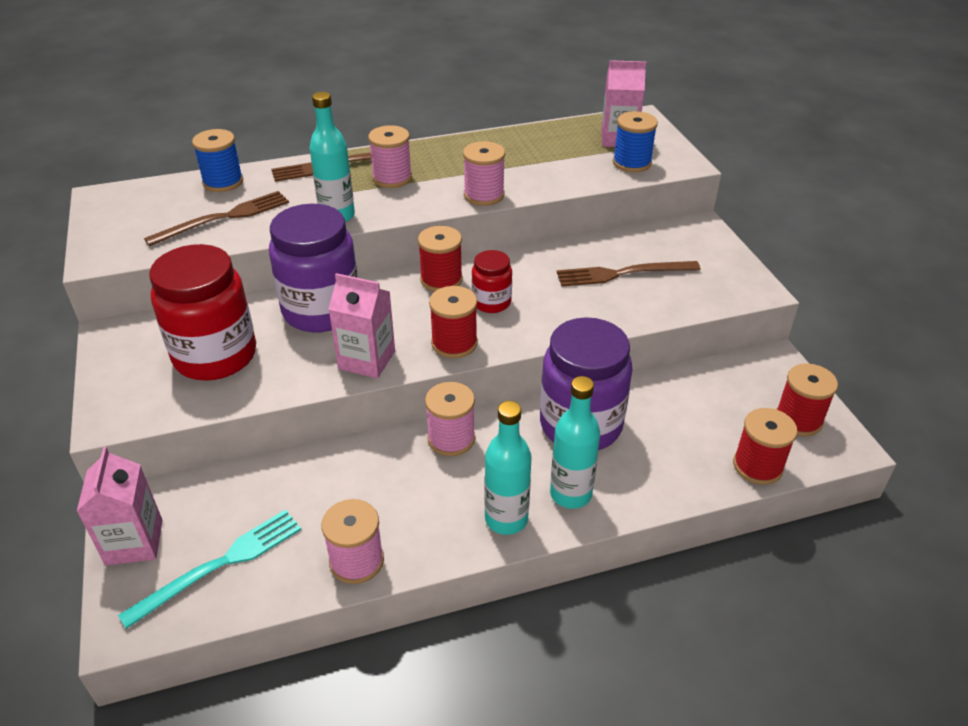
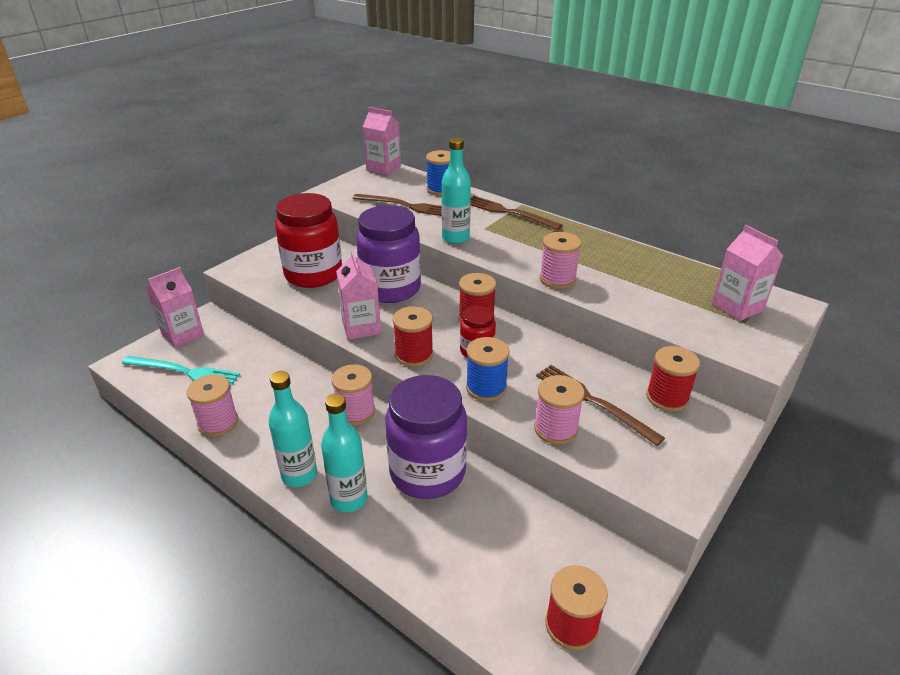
camera: 55 degrees right, 5 degrees down
pink spool [368,125,412,188] -> pink spool moved to [534,375,585,445]
blue spool [613,111,658,172] -> blue spool moved to [466,337,510,401]
red spool [733,408,798,485] -> red spool moved to [646,346,700,412]
none -> pink carton [363,107,401,176]

